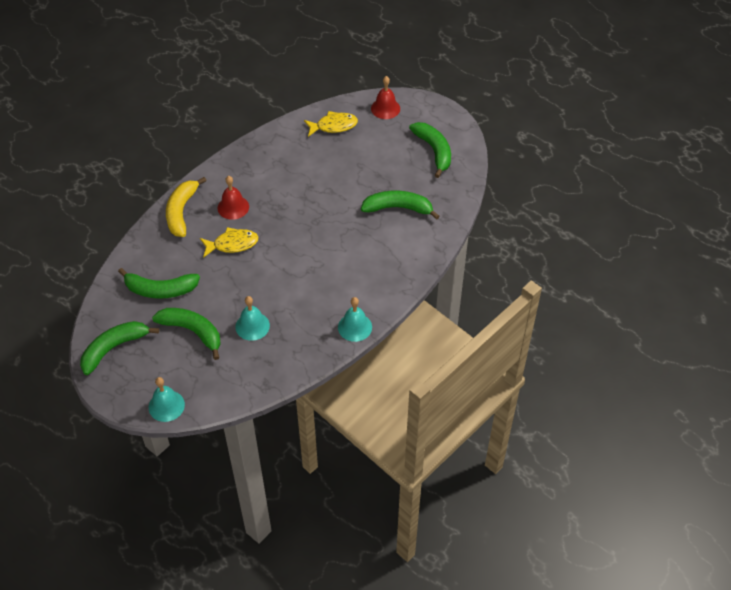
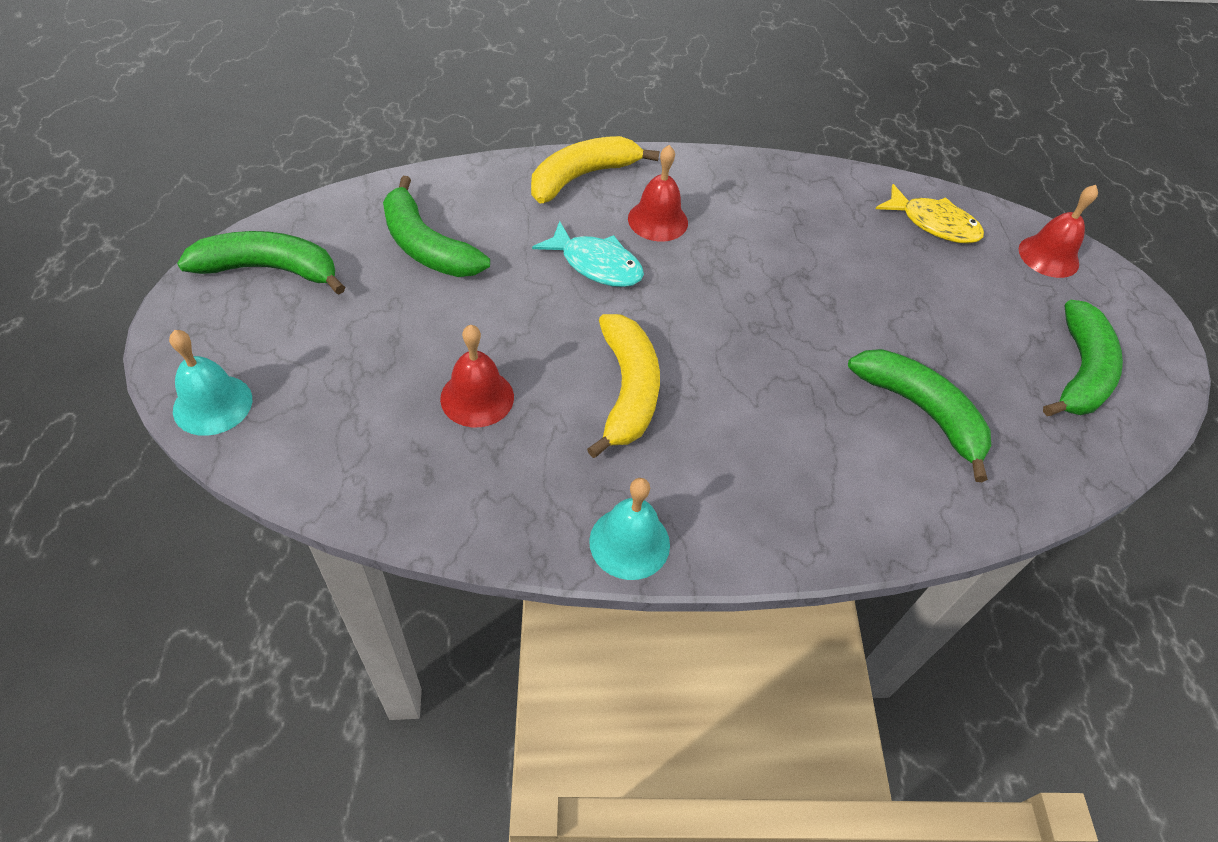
camera: 40 degrees right, 0 degrees up
green banana [152,308,221,360] -> none
yellow fish [200,227,259,258] -> turquoise fish [532,221,644,287]
turquoise bell [235,296,270,341] -> red bell [440,325,514,427]
none -> yellow banana [587,314,660,458]

